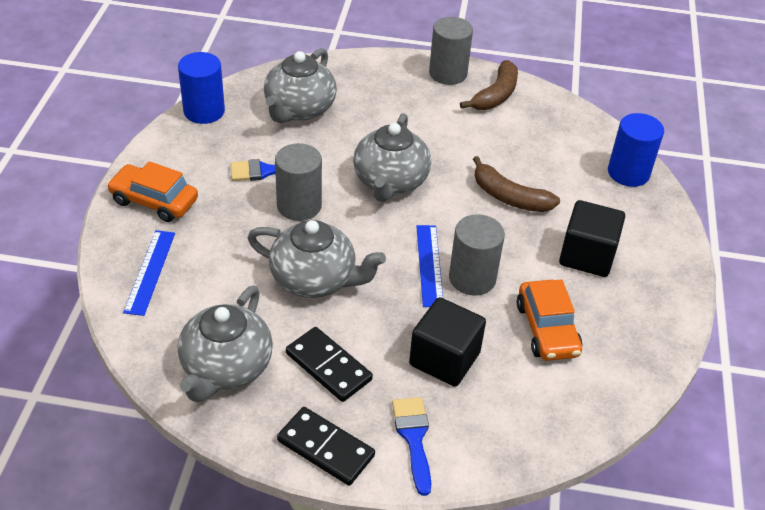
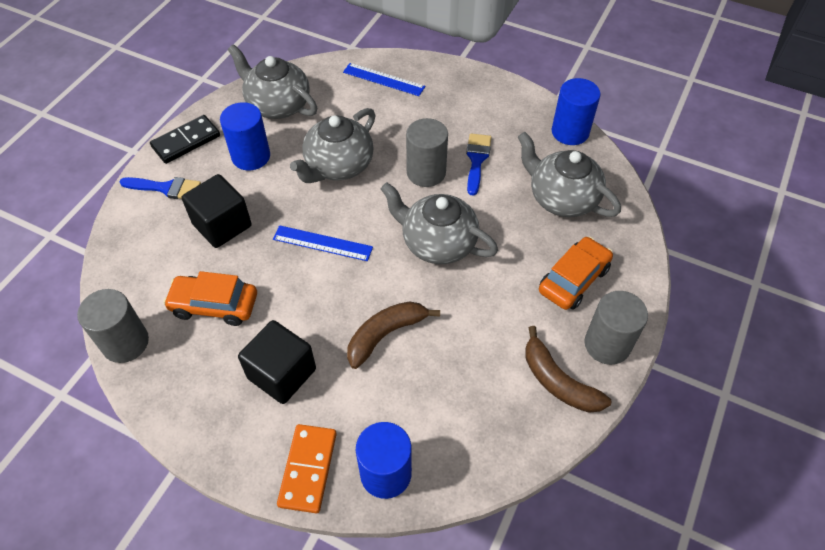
camera: 110 degrees right, 10 degrees up
orange car [107,161,198,222] -> orange car moved to [539,236,613,310]
black domino [286,327,373,402] -> blue cylinder [220,102,270,170]
grey cylinder [449,214,505,296] -> grey cylinder moved to [77,289,149,363]
none -> orange domino [277,424,337,513]

